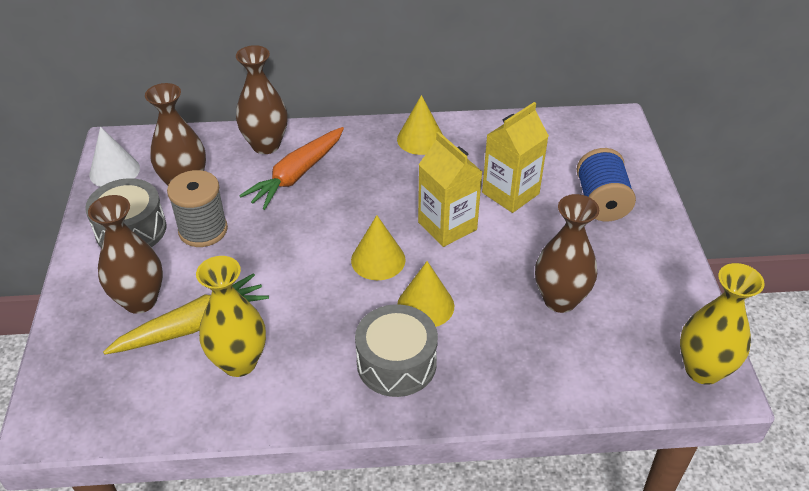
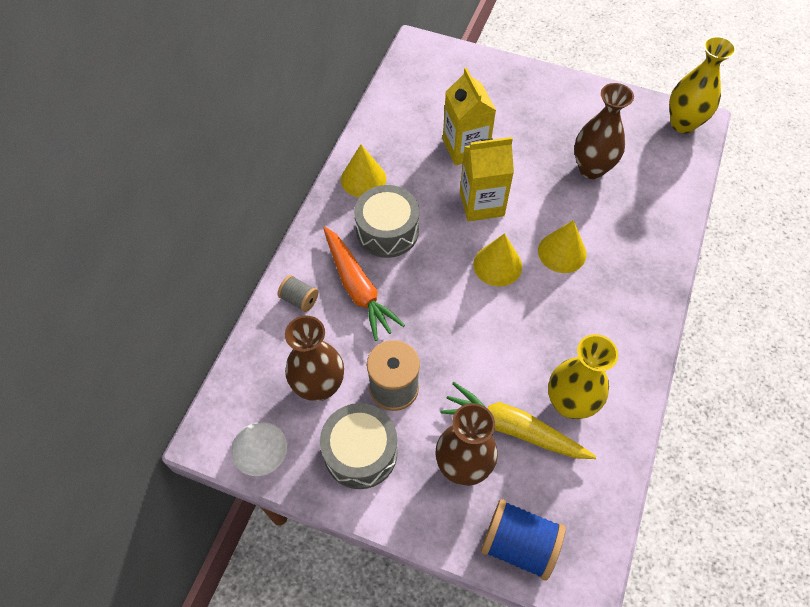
camera: 65 degrees left, 15 degrees up
yellow carrot [103,273,269,355] -> yellow carrot turned 60 degrees counterclockwise [441,382,596,459]
brown vase [236,45,287,154] -> grey spool [278,275,318,312]
grey drum [355,304,438,397] -> grey drum moved to [354,185,419,258]
blue spool [577,148,636,221] -> blue spool moved to [481,499,566,581]

